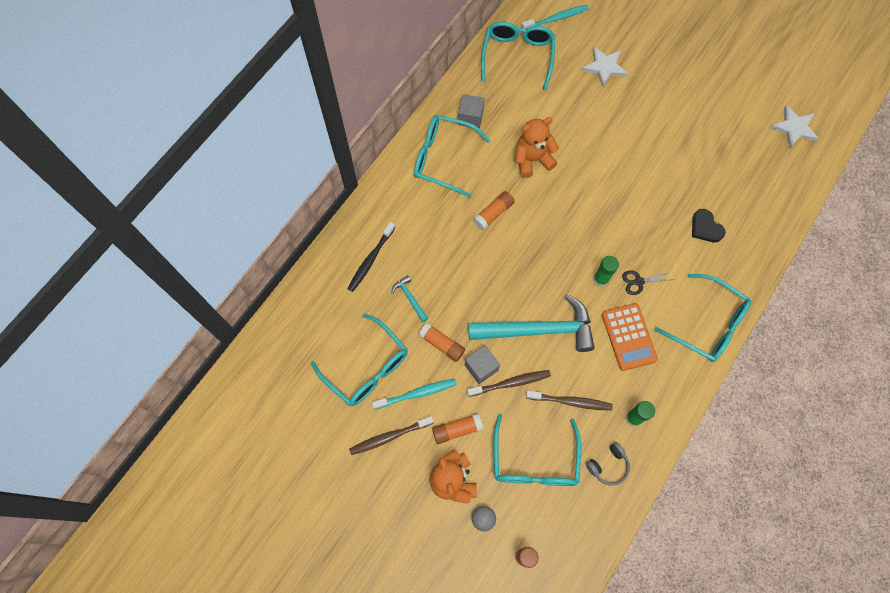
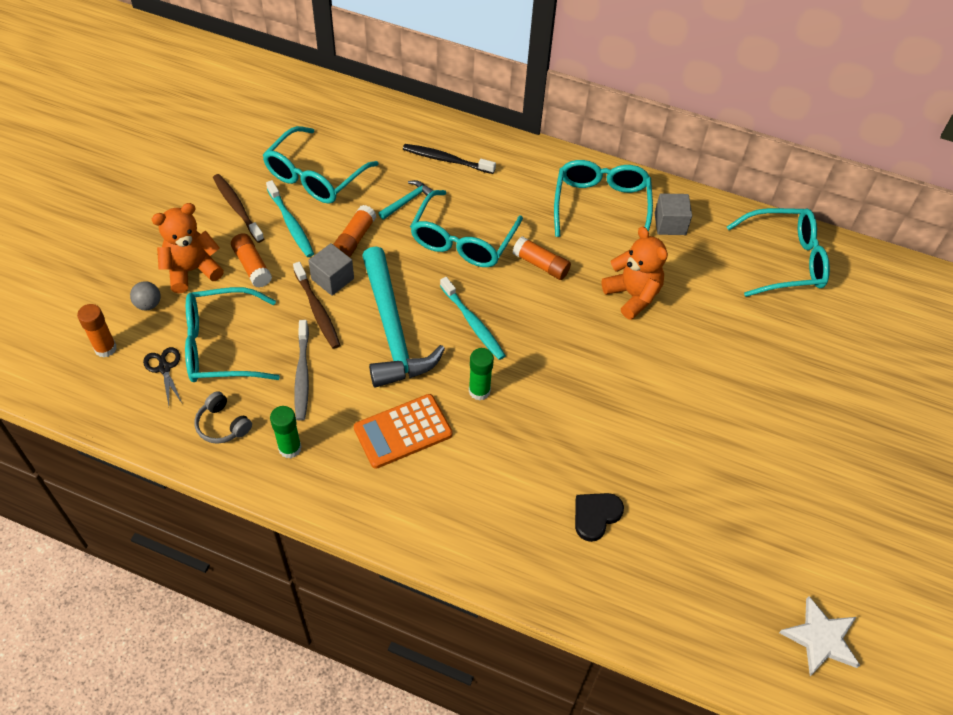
camera: 75 degrees right, 15 degrees down
turquoise toothbrush [522,5,589,29] -> turquoise toothbrush moved to [440,277,506,360]
brown toothbrush [526,391,613,411] -> grey toothbrush [294,320,309,421]
white star [581,47,628,87] -> none
black scissors [622,270,674,295] -> black scissors moved to [143,347,182,406]
turquoise glasses [654,274,751,362] -> turquoise glasses moved to [410,190,523,267]

